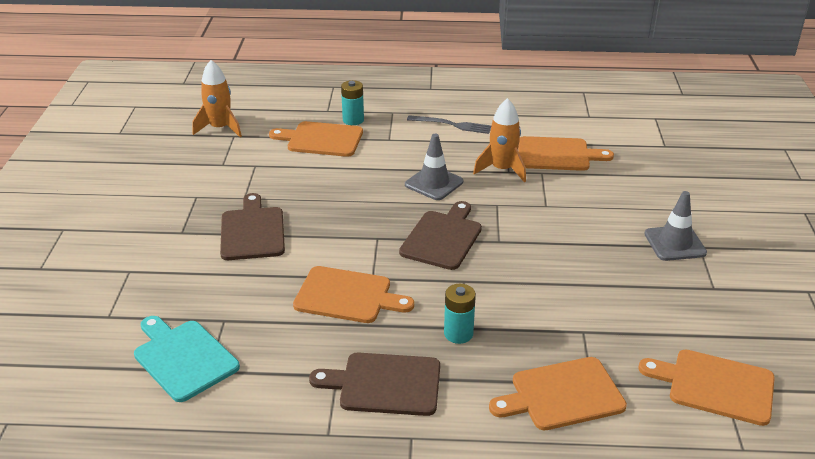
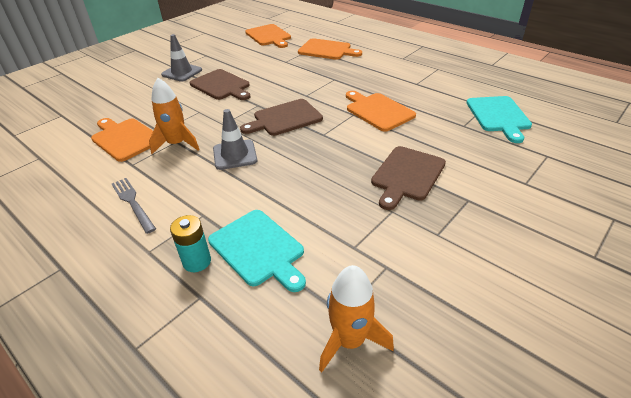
camera: 140 degrees left, 5 degrees up
orange cutting board [269,121,363,157] -> turquoise cutting board [208,210,306,292]
brown cutting board [309,352,440,416] -> brown cutting board moved to [190,69,250,100]
turquoise battery [444,284,476,344] -> none

